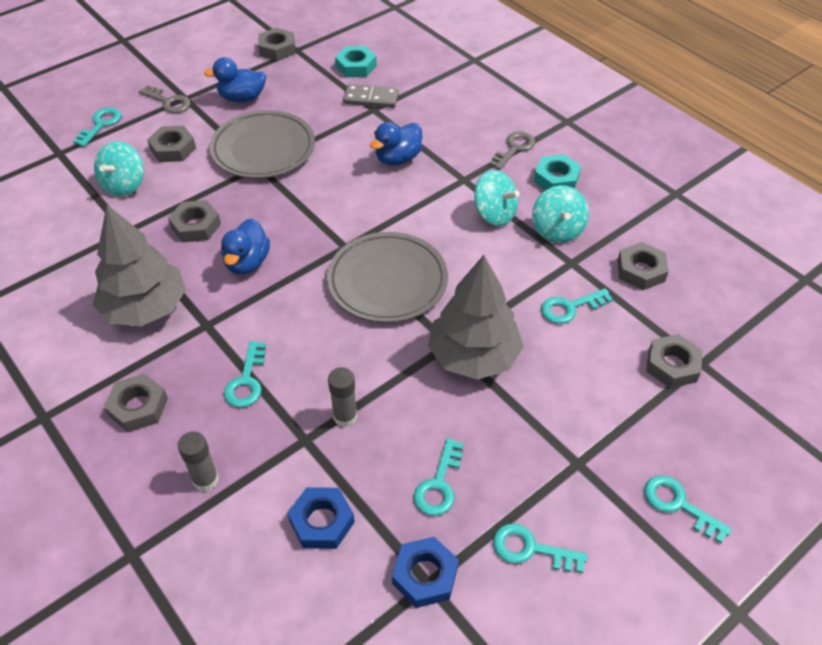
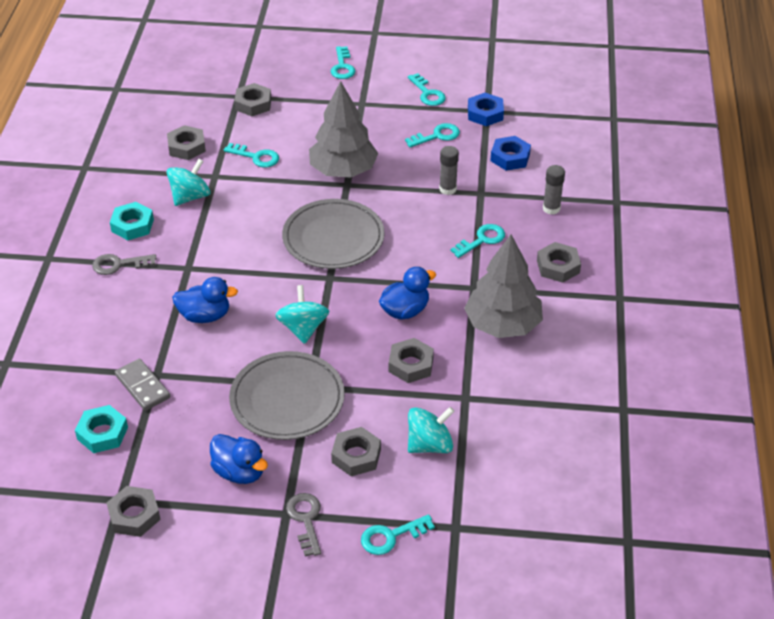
camera: 135 degrees left, 5 degrees down
turquoise spinning top [474,170,520,226] -> turquoise spinning top moved to [275,285,329,344]

